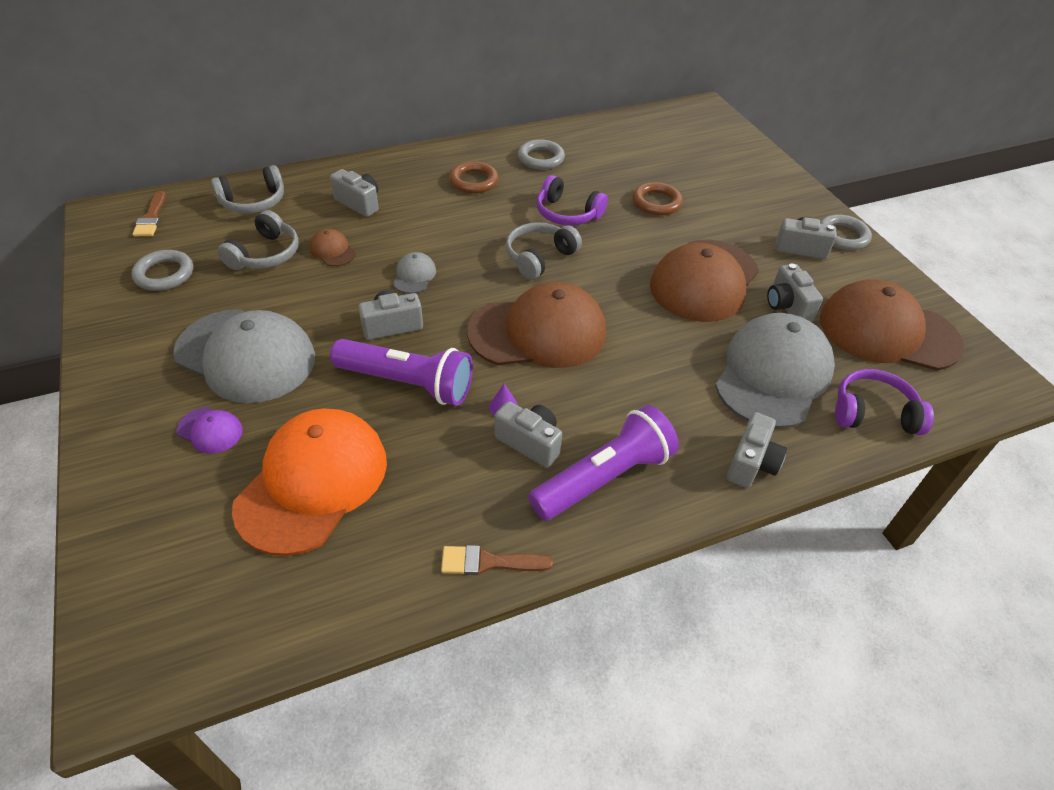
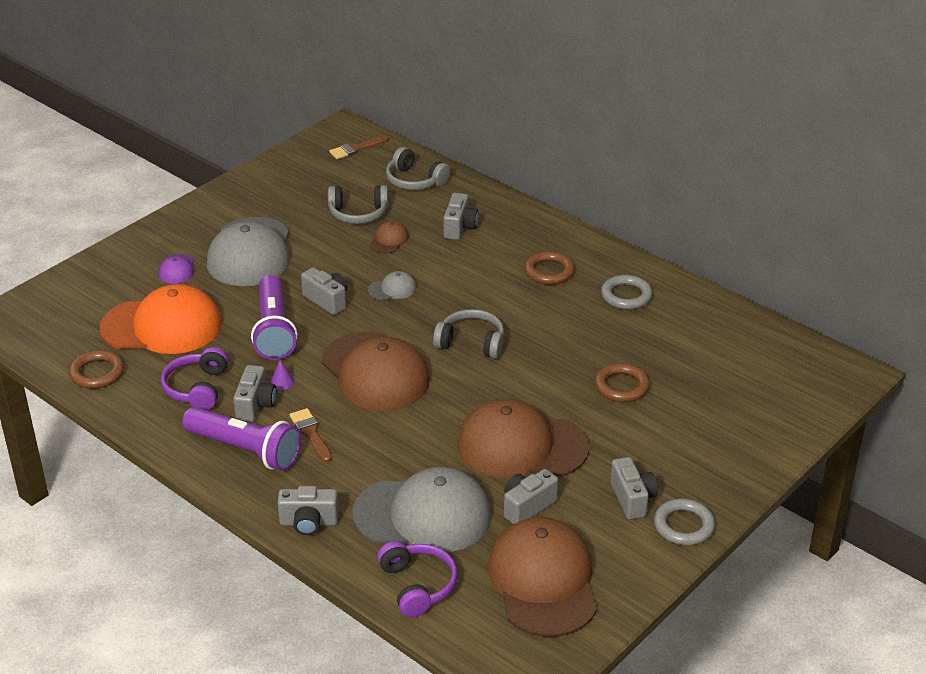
camera: 65 degrees right, 10 degrees down
grey ring [132,250,193,291] -> none
brown brush [441,545,553,575] -> brown brush moved to [290,408,332,462]
purple headphones [536,175,608,225] -> purple headphones moved to [161,347,228,410]
none -> brown ring [69,350,124,389]

